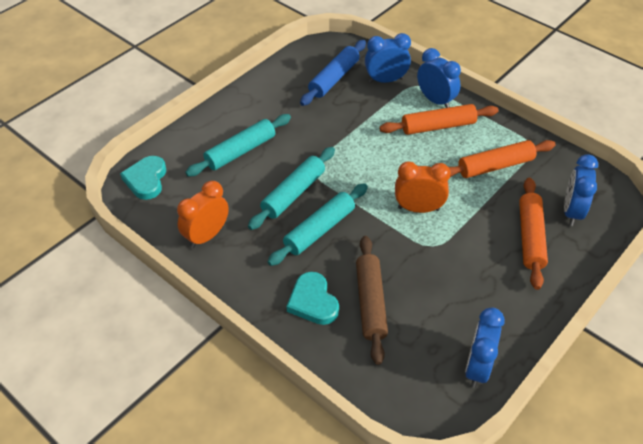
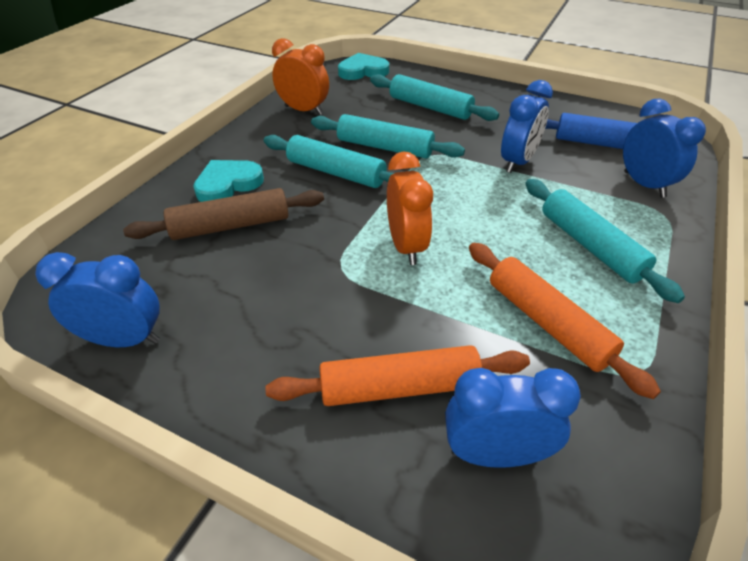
camera: 75 degrees right, 5 degrees down
orange rolling pin [379,104,498,135] -> turquoise rolling pin [525,179,685,303]
blue clock [417,48,461,108] -> blue clock moved to [501,80,553,173]

